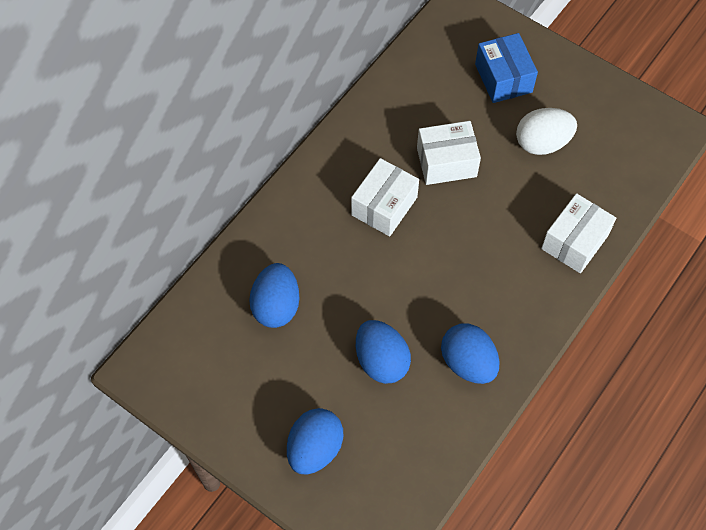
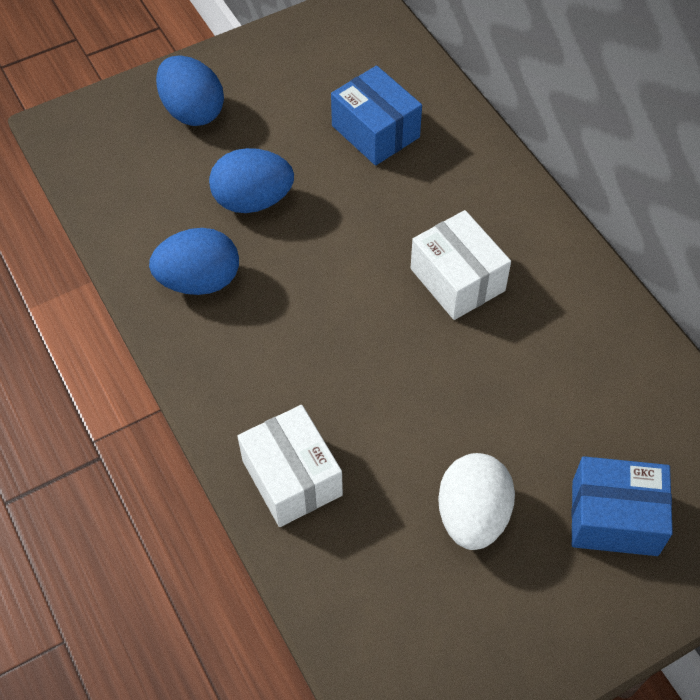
camera: 115 degrees right, 5 degrees down
blue egg [249,263,299,328] -> blue box [331,65,422,166]
white box [417,121,481,185] -> none

